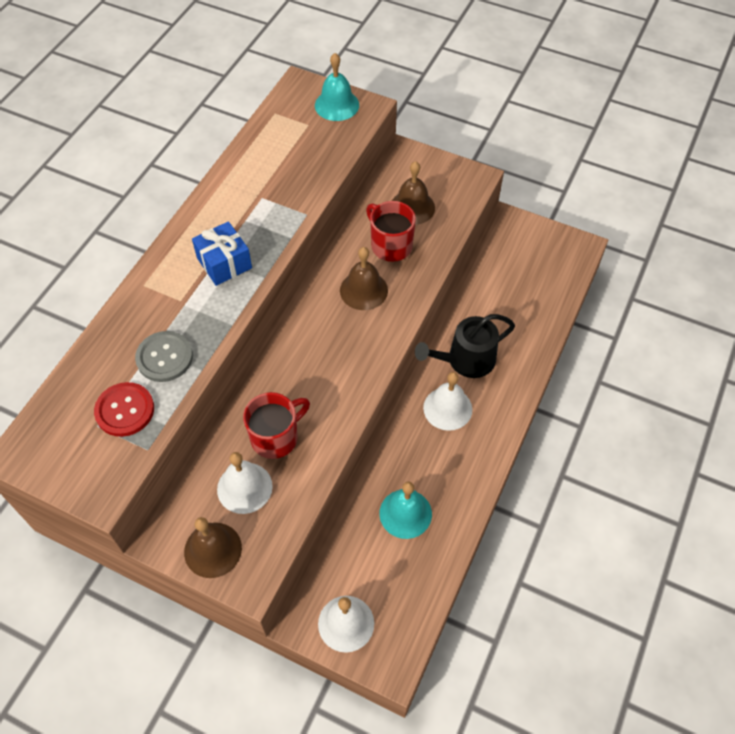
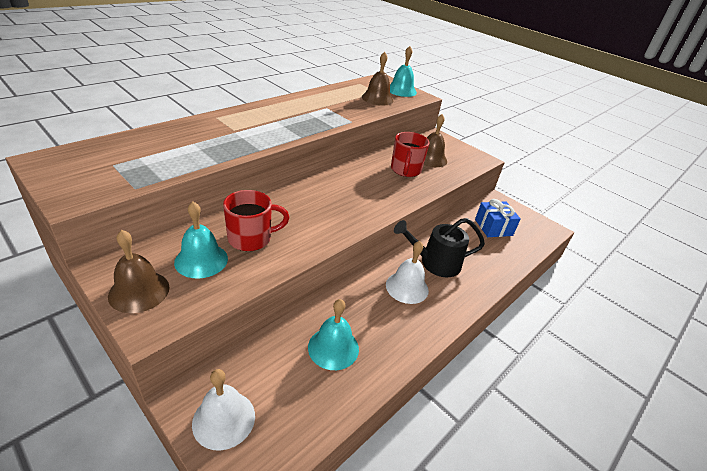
camera: 15 degrees right, 20 degrees down
red button [94,382,154,437] -> none
grey button [135,331,193,382] -> none
blue gift [192,221,252,286] -> blue gift moved to [475,199,521,237]
white bell [217,452,273,514] -> turquoise bell [174,202,228,279]
brown bell [340,247,388,310] -> brown bell moved to [362,52,393,105]
red mug [366,201,416,262] -> red mug turned 150 degrees counterclockwise [391,132,430,177]

